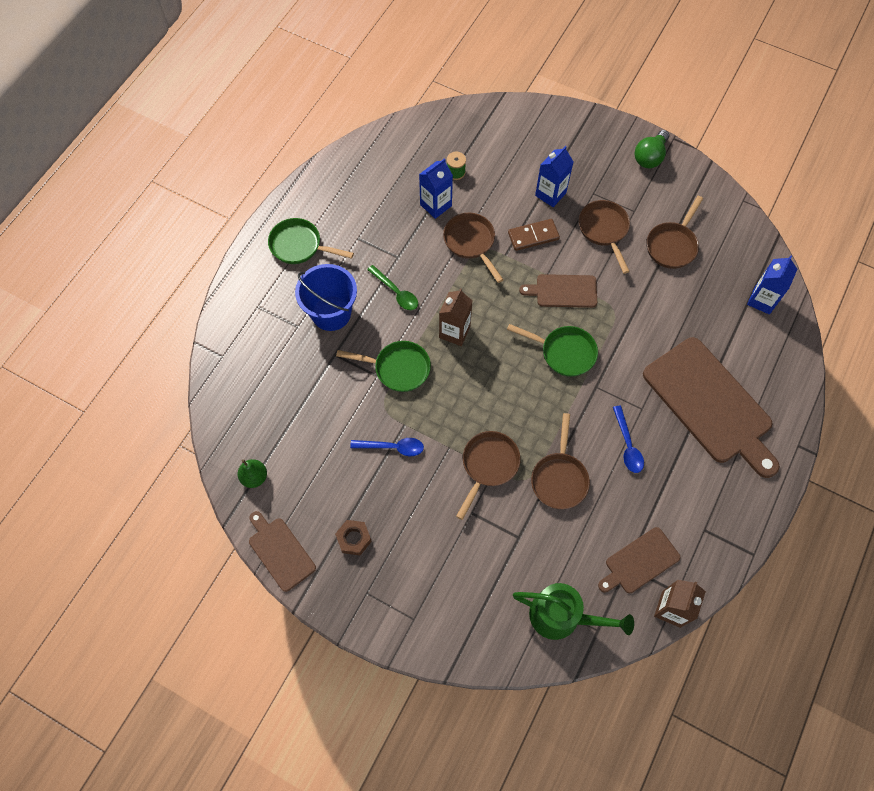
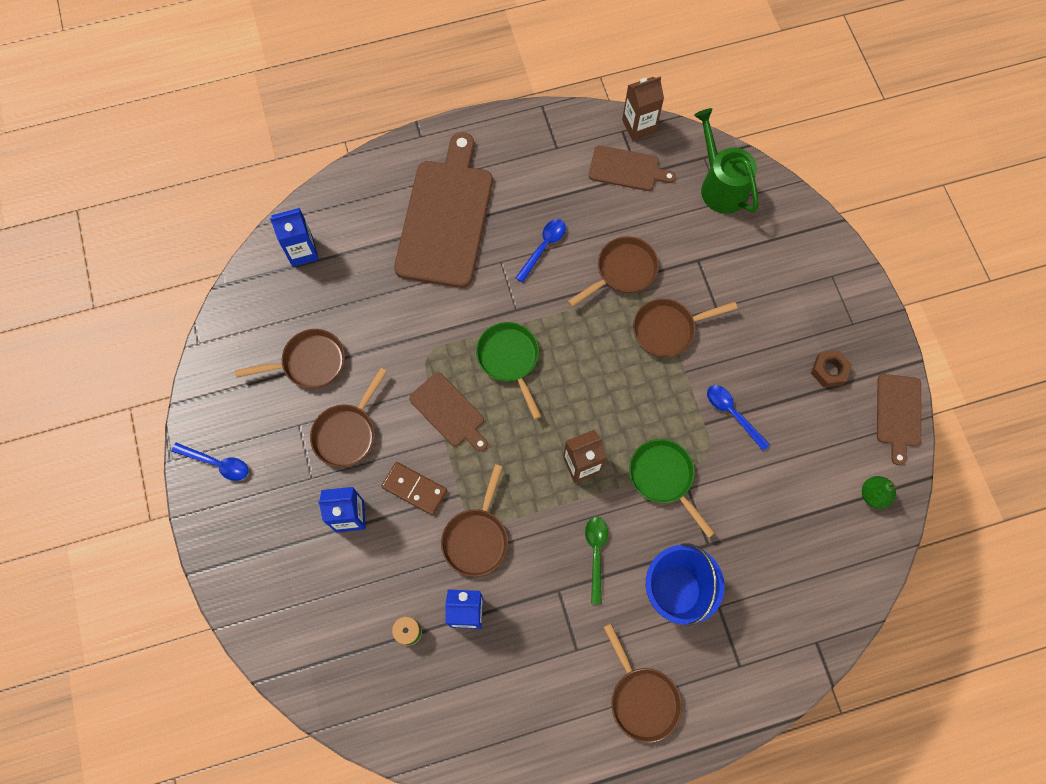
camera: 135 degrees left, 5 degrees up
green pan [268,218,354,264] -> brown pan [603,624,682,743]
green light bulb [635,130,669,168] -> blue spoon [172,443,248,481]

